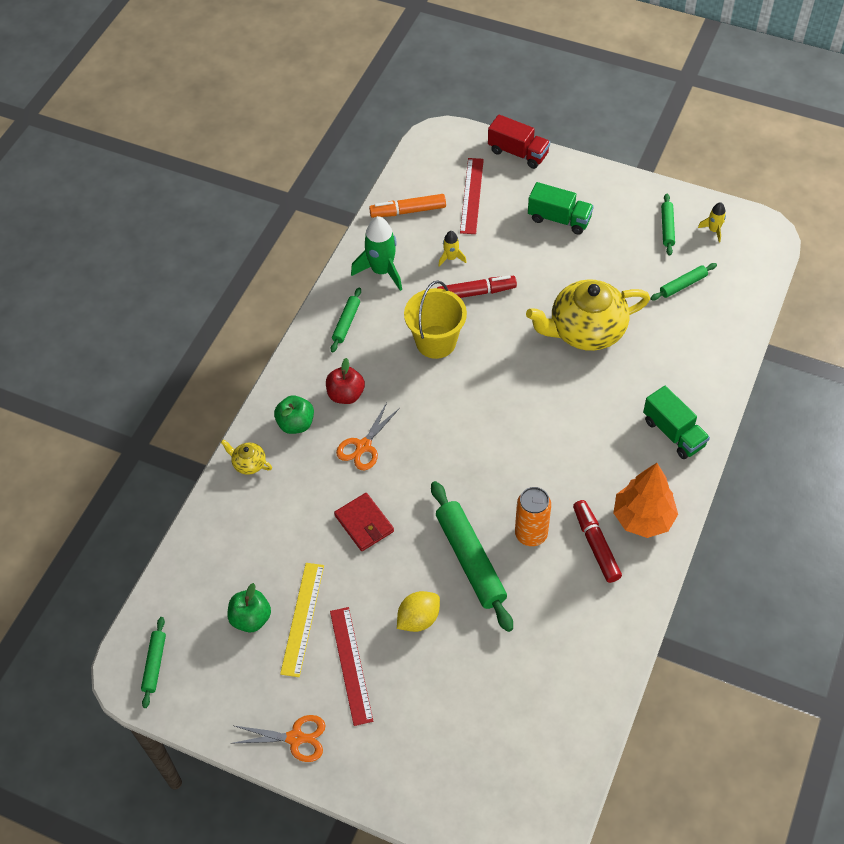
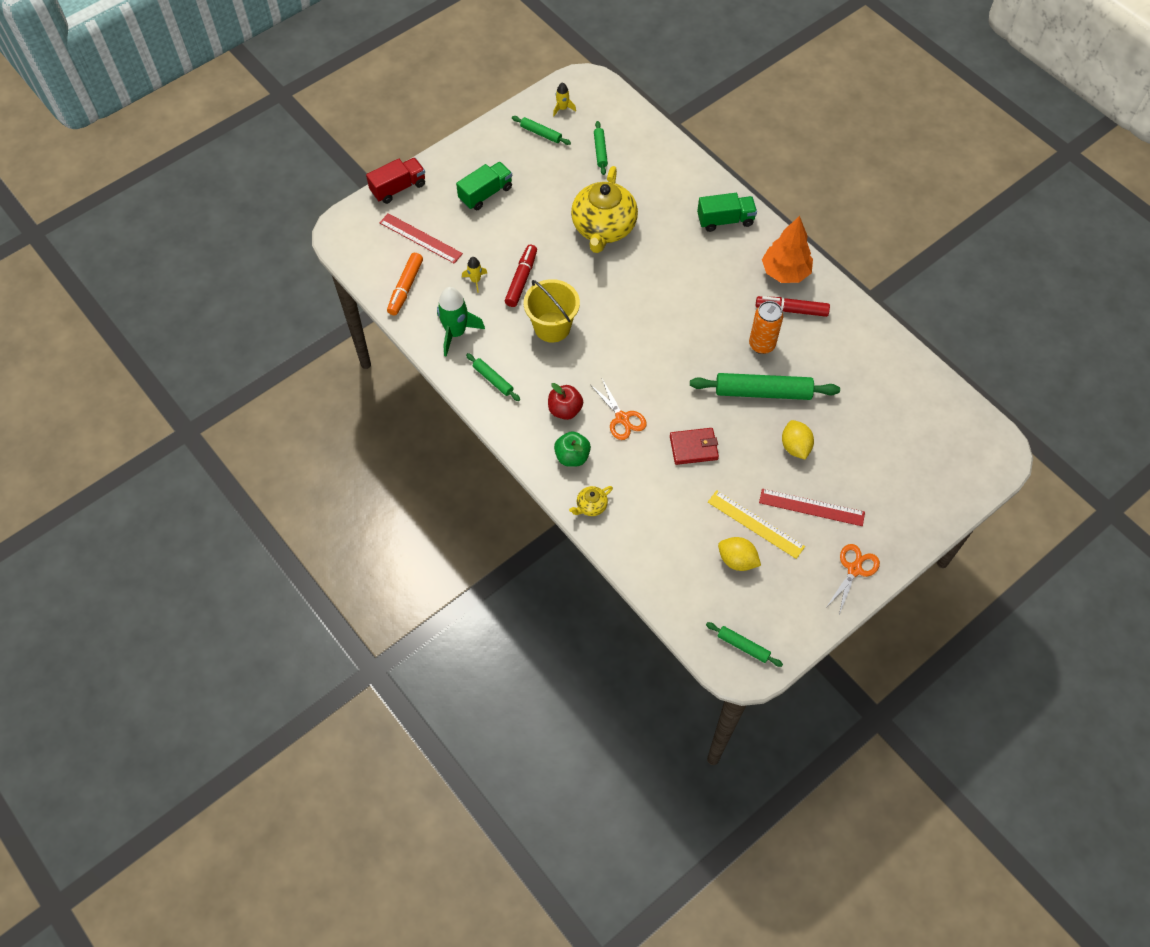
camera: 65 degrees left, 5 degrees up
green apple [227,583,271,632] -> yellow lemon [718,537,761,571]

